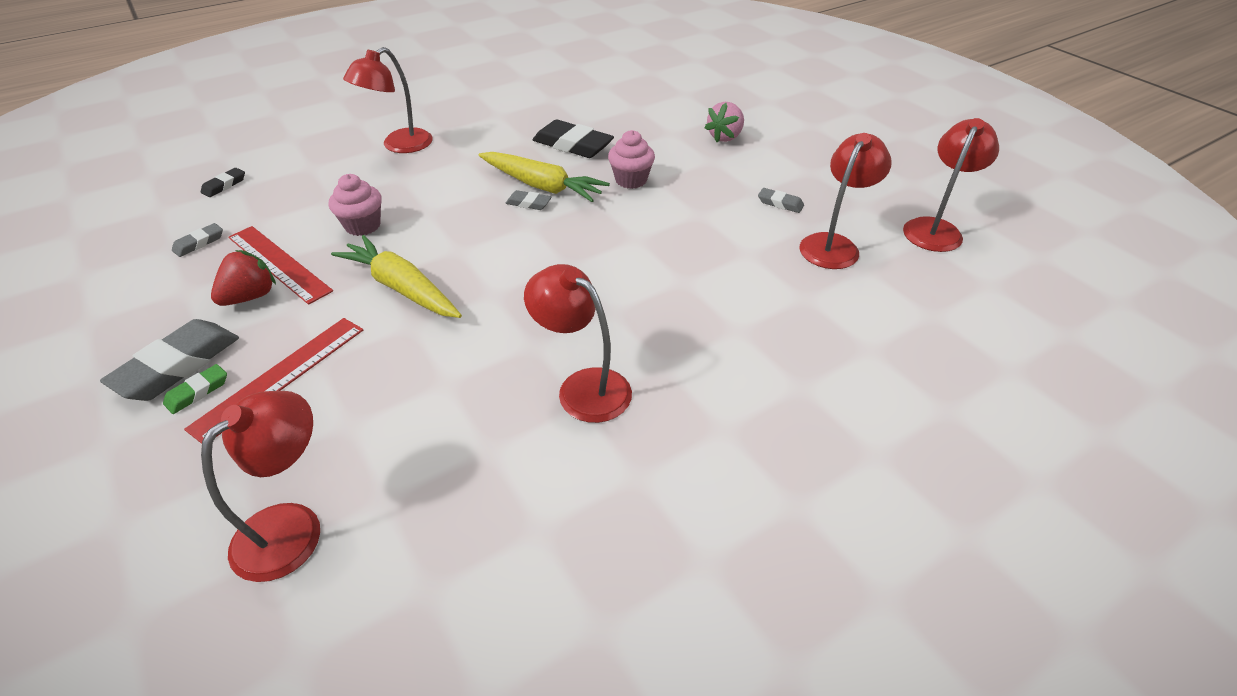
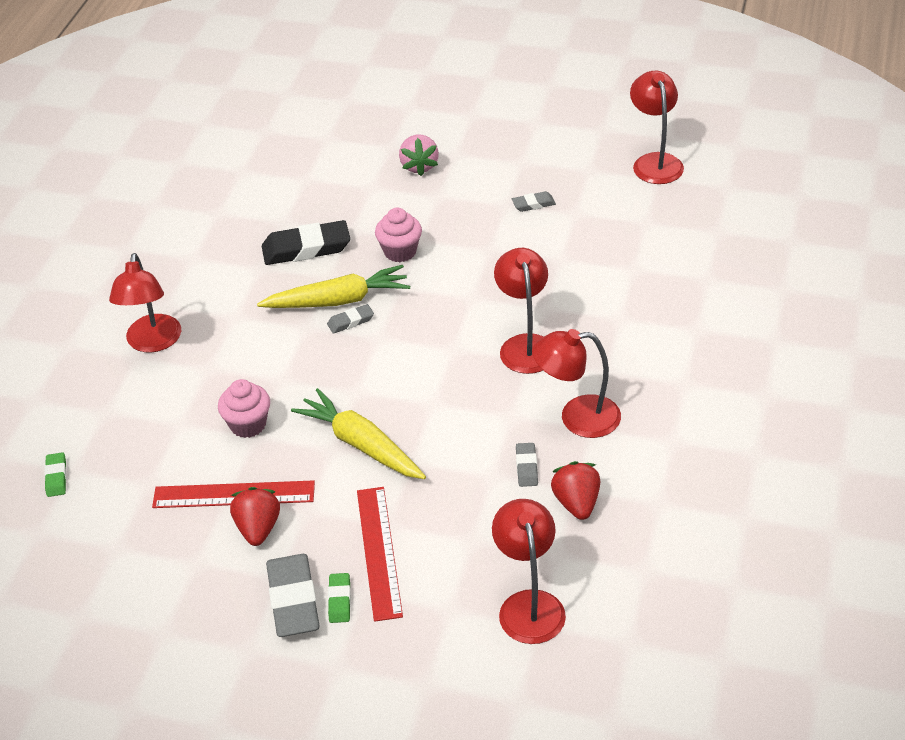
camera: 40 degrees left, 0 degrees up
grey eraser [172,223,223,257] -> grey eraser moved to [516,443,538,487]
black eraser [201,168,245,197] -> green eraser [44,452,67,497]
yellow carrot [331,235,462,318] -> yellow carrot turned 45 degrees clockwise [291,388,426,479]
red lamp [800,133,892,269] -> red lamp moved to [494,248,548,374]
none -> red strawberry [551,461,600,520]

